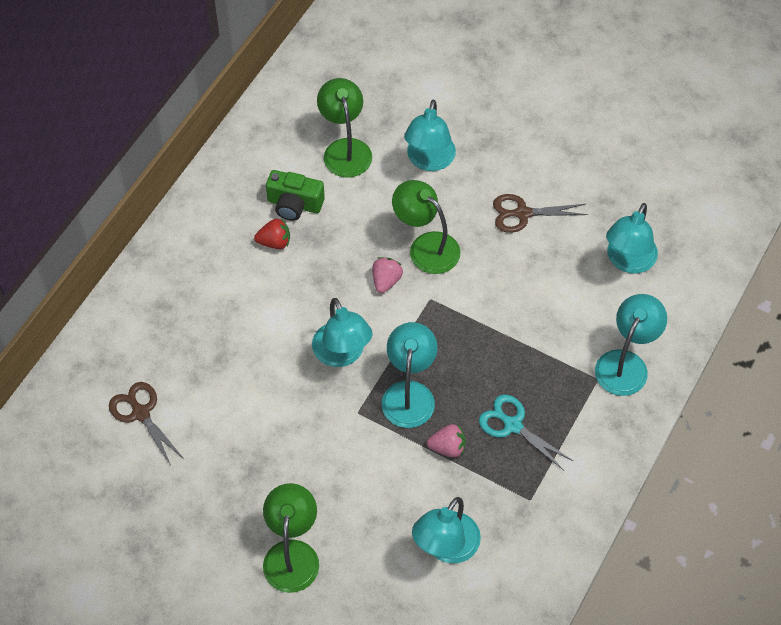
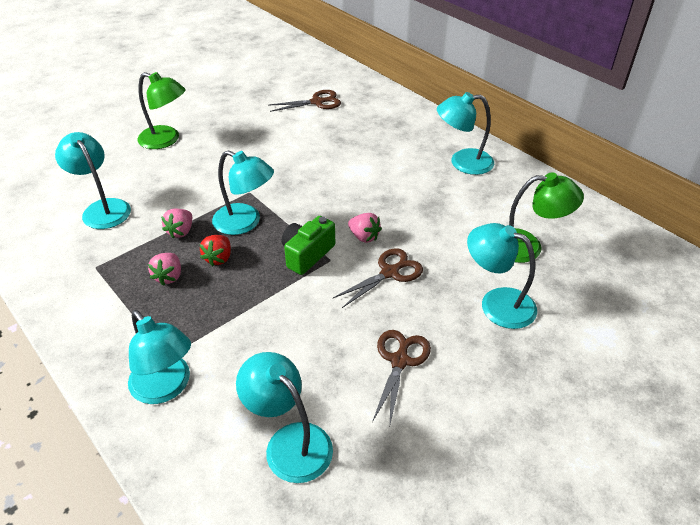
camera: 110 degrees right, 15 degrees down
red strawberry [254,218,290,249] -> red strawberry moved to [200,235,231,266]
green camera [266,170,325,221] -> green camera moved to [282,216,335,275]
turquoise lamp [312,298,372,367] -> turquoise lamp moved to [437,92,494,175]
green lamp [392,180,460,274] -> brown scissors [333,248,423,308]
turquoise scissors [479,395,573,470] -> pink strawberry [148,253,181,286]

